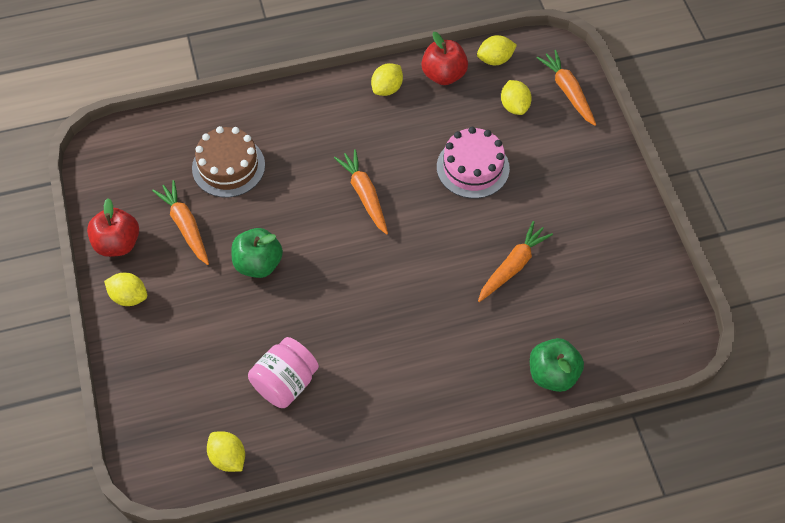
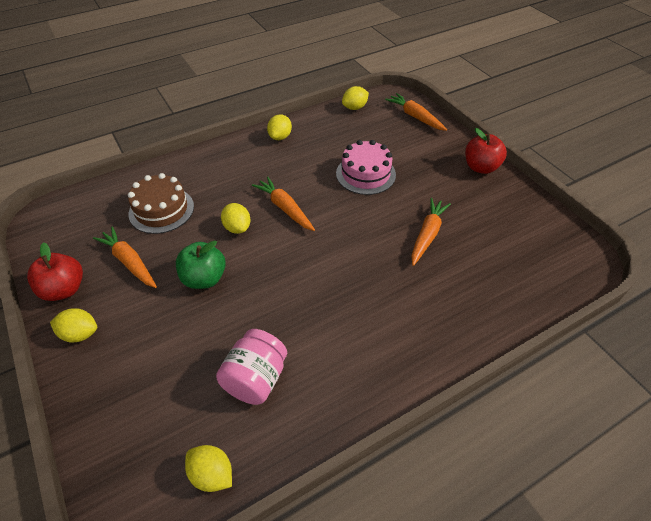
camera: 15 degrees left, 10 degrees down
red apple [421,32,468,85] -> red apple moved to [465,128,507,174]
yellow lemon [501,80,532,115] -> yellow lemon moved to [221,203,250,234]
green apple [530,338,584,392] -> none

